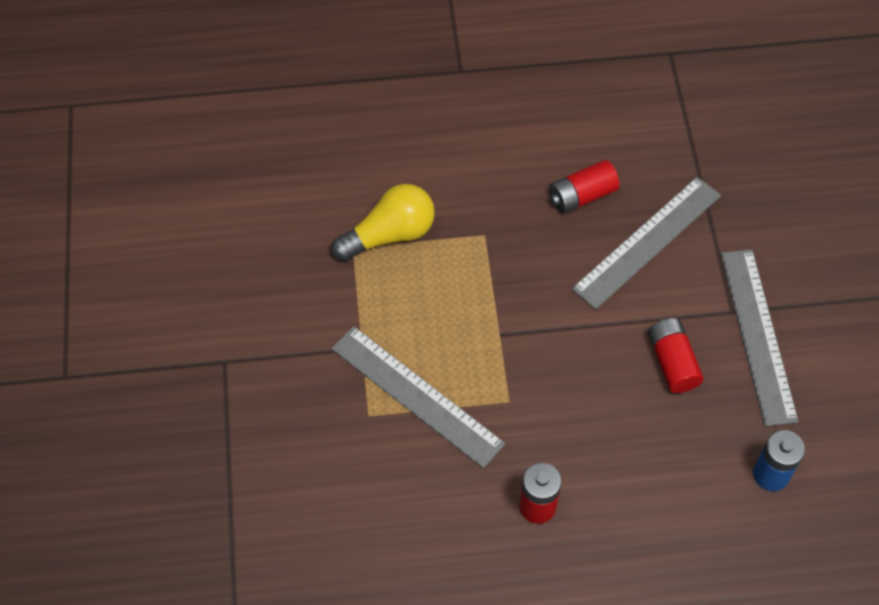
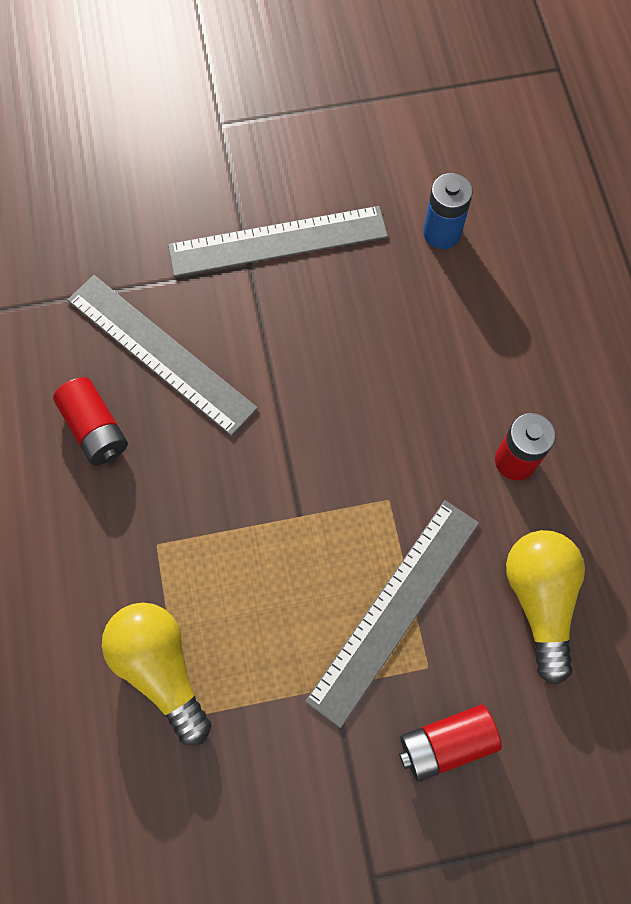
camera: 95 degrees left, 10 degrees up
red battery [648,318,704,393] -> red battery moved to [399,704,502,782]
none -> yellow light bulb [506,530,585,685]

